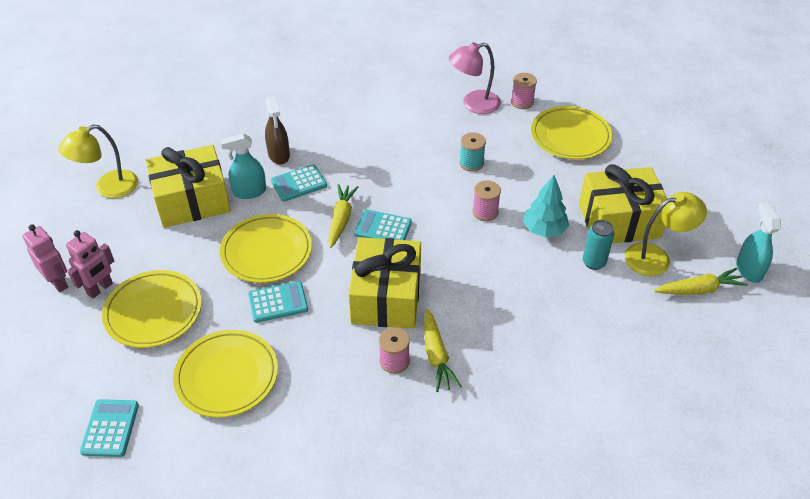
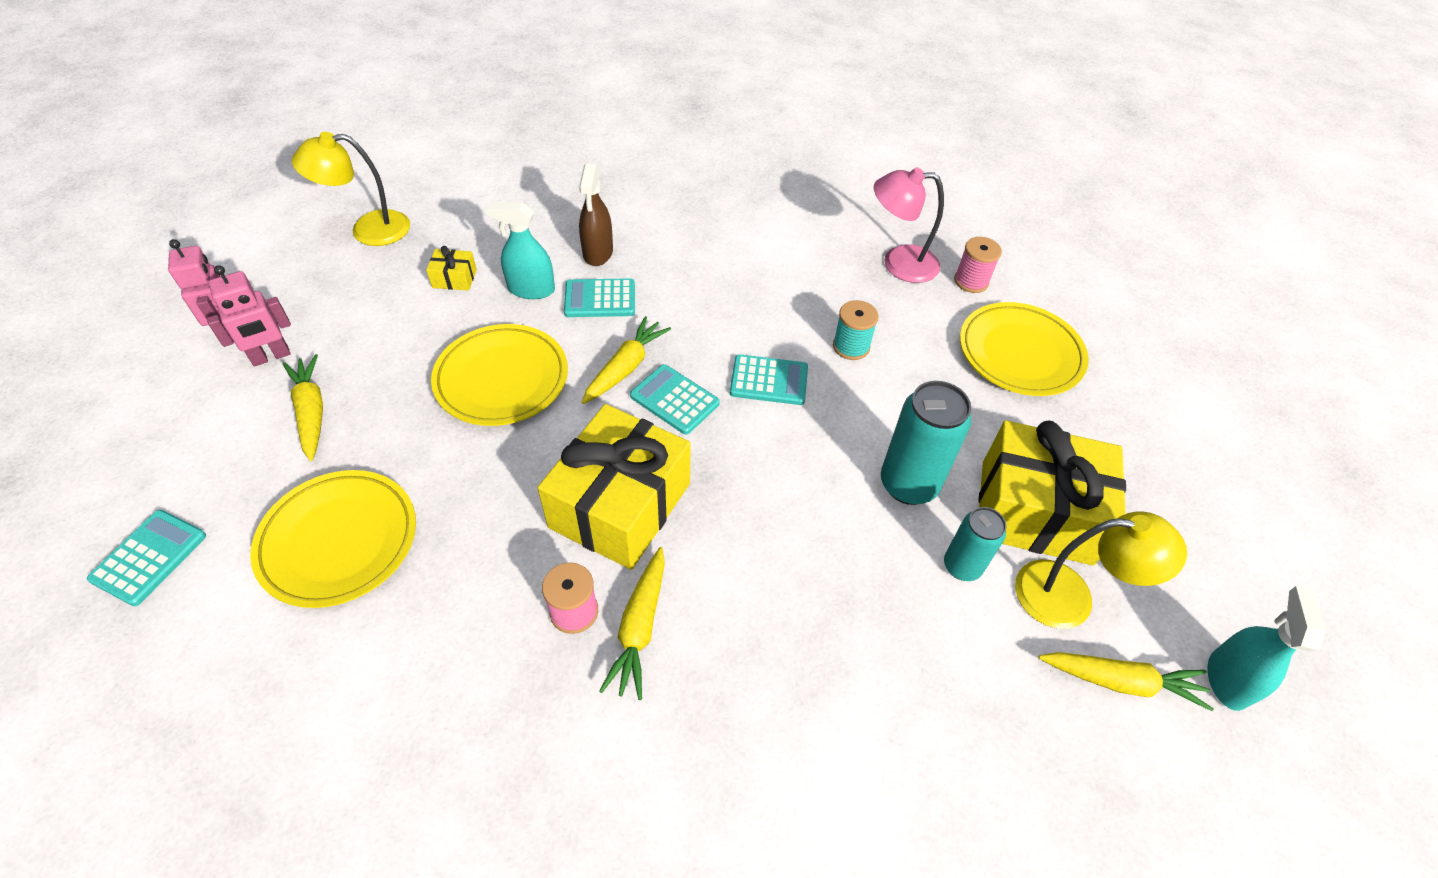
camera: 20 degrees right, 5 degrees up
yellow plate [102,270,202,348] -> yellow carrot [282,354,323,461]
yellow gift [146,145,231,228] -> yellow gift [426,246,477,291], size x0.40
turquoise calculator [248,281,308,323] -> turquoise calculator moved to [730,354,808,405]
pink spool [472,180,501,221] -> none
turquoise tree [523,175,569,238] -> turquoise can [881,381,972,505]

